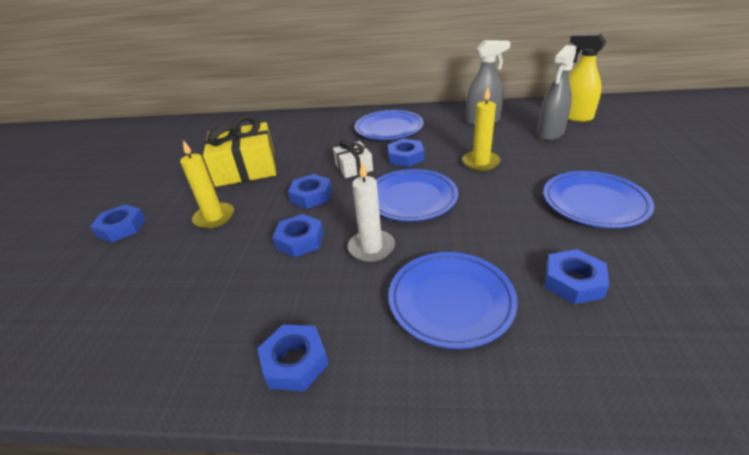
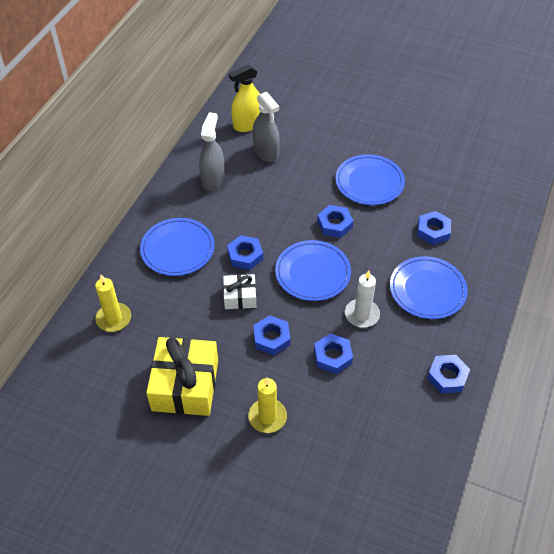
camera: 75 degrees left, 15 degrees up
blue nut [90,204,145,242] -> blue nut moved to [317,205,353,238]
yellow candle [462,87,500,171] -> yellow candle moved to [95,275,131,332]

